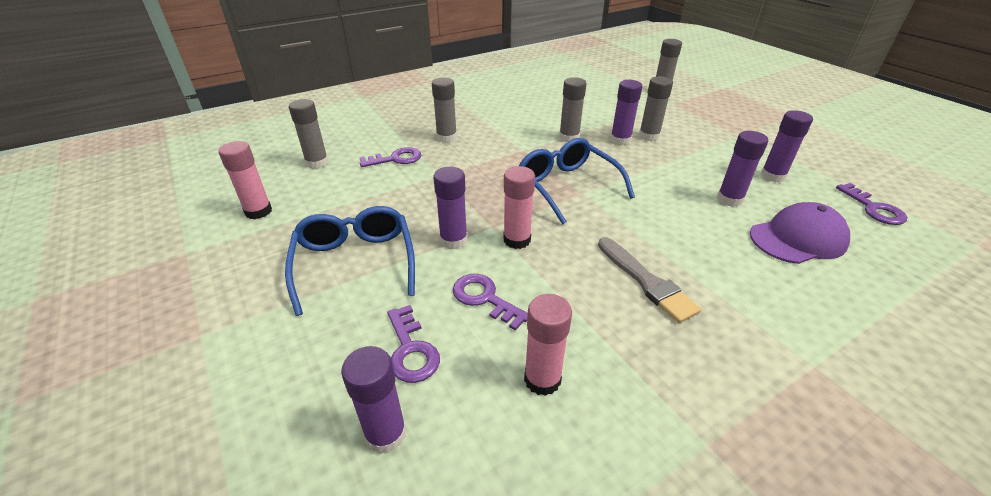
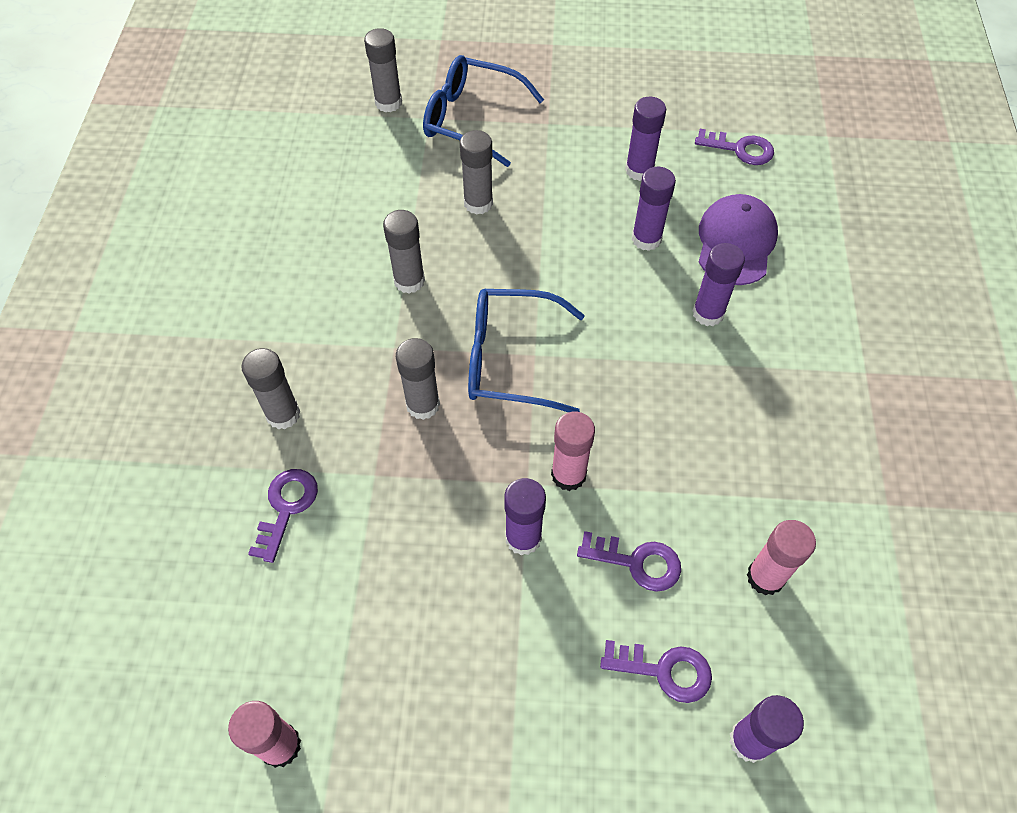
camera: 55 degrees left, 20 degrees up
blue glasses [285,206,415,316] -> blue glasses moved to [423,55,544,167]
grey glue stick [289,99,329,169] -> grey glue stick moved to [396,338,440,420]
purple key [453,274,528,331] -> purple key turned 150 degrees counterclockwise [577,531,681,592]
grey brush [598,237,701,323] -> none
purple glue stick [610,80,642,145] -> purple glue stick moved to [692,243,745,326]

